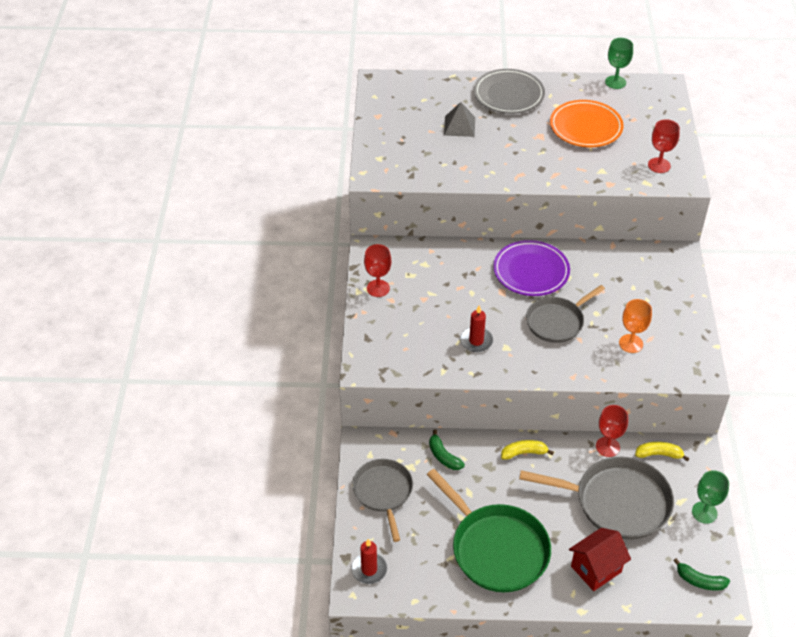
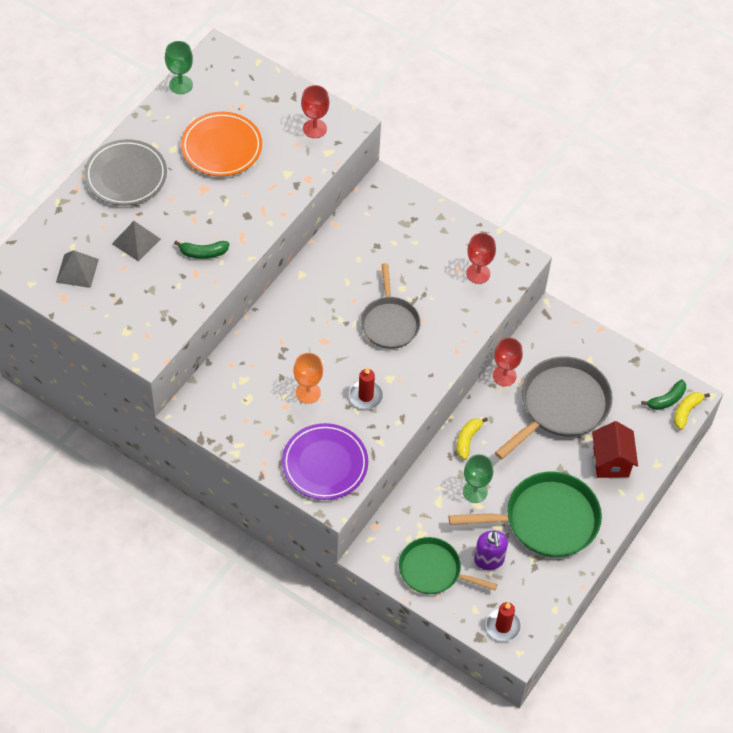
camera: 60 degrees left, 10 degrees up
grey pan [352,459,413,542] -> green pan [399,537,498,594]
red goblet [364,244,391,297] -> red goblet moved to [466,233,496,284]
green banana [429,430,465,470] -> green banana moved to [174,241,229,259]
purple plate [493,240,570,296] -> purple plate moved to [282,423,368,500]
orange goblet [619,299,652,353] -> orange goblet moved to [294,353,323,404]
yellow banana [635,442,689,461] -> yellow banana moved to [674,392,710,430]
green goblet [692,470,729,524] -> green goblet moved to [463,454,493,503]
none -> grey pyramid [56,250,99,288]
none -> purple soap dispenser [474,531,508,570]

